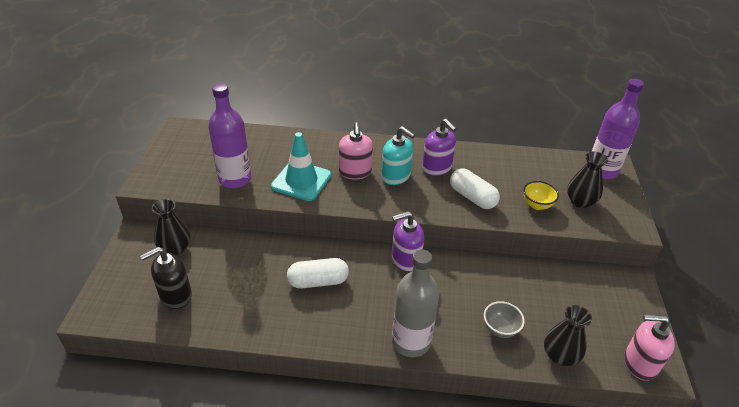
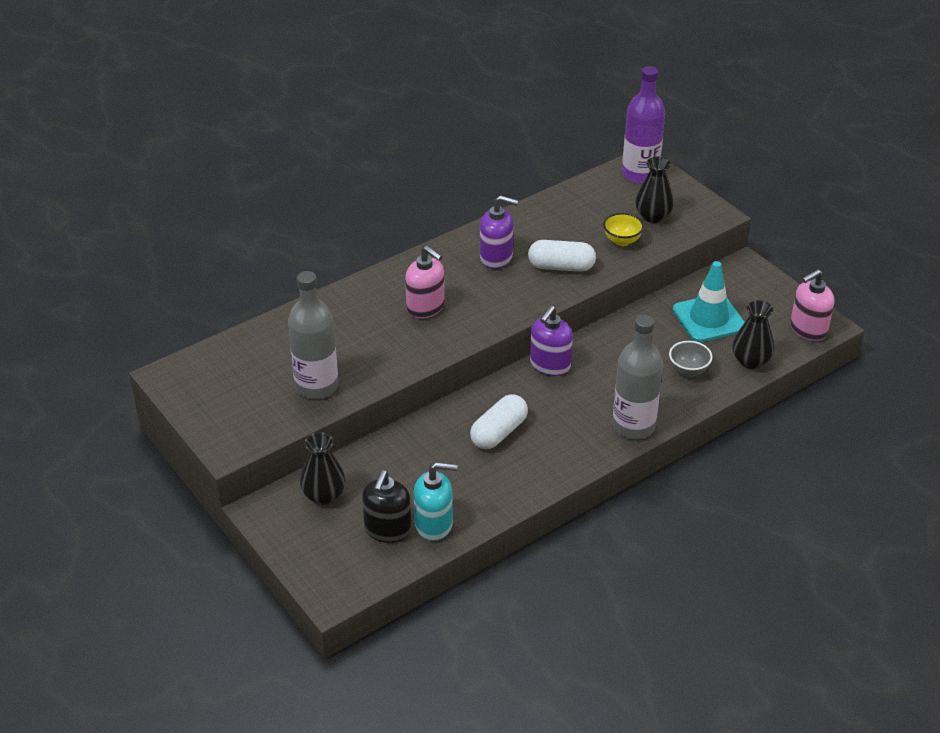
camera: 40 degrees left, 0 degrees up
purple bottle [208,83,251,188] -> grey bottle [288,271,338,399]
turquoise traffic cone [271,132,331,201] -> turquoise traffic cone moved to [673,261,745,342]
turquoise soap dispenser [381,126,415,185] -> turquoise soap dispenser moved to [414,462,458,541]

